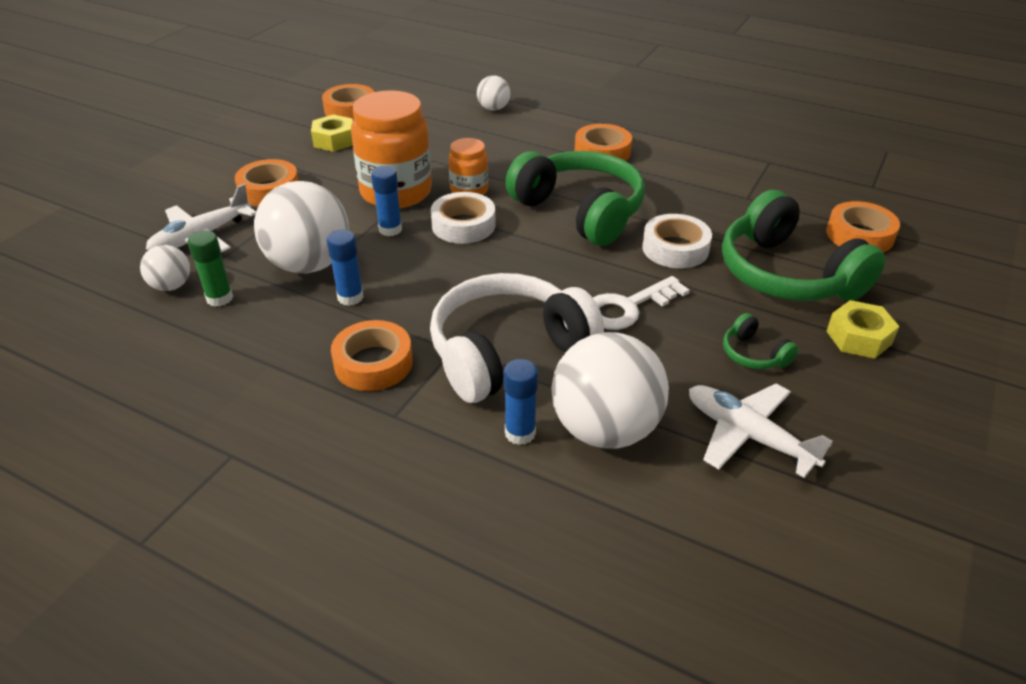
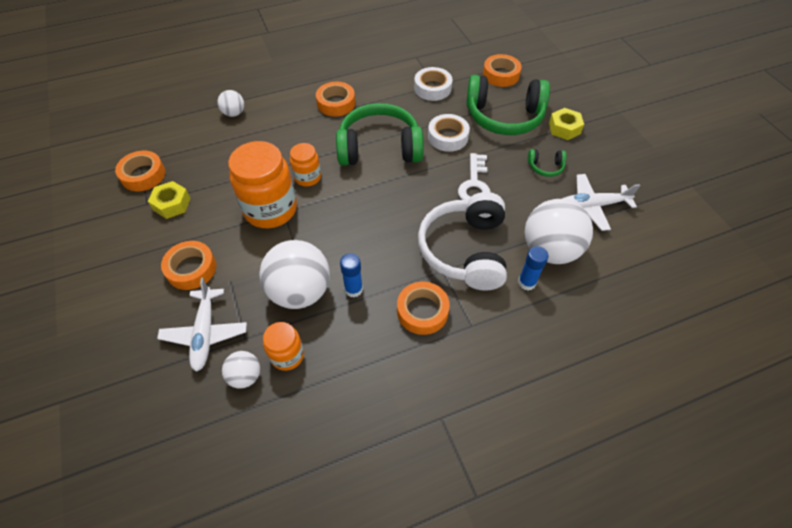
camera: 50 degrees left, 15 degrees up
green glue stick [188,231,233,307] -> orange jar [263,322,304,371]
blue glue stick [371,166,402,236] -> none
white tape [431,192,495,244] -> white tape moved to [414,67,452,101]

